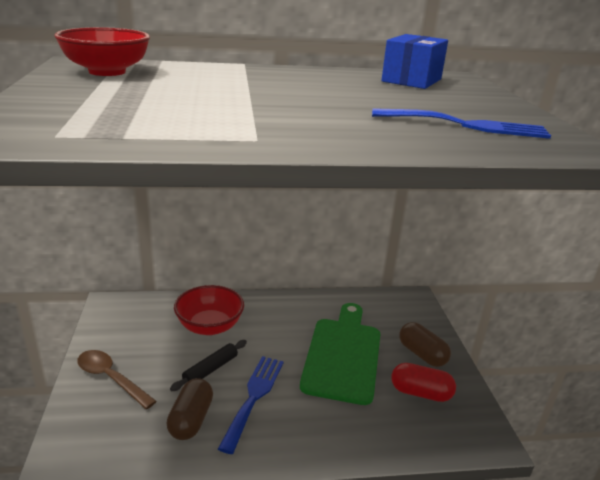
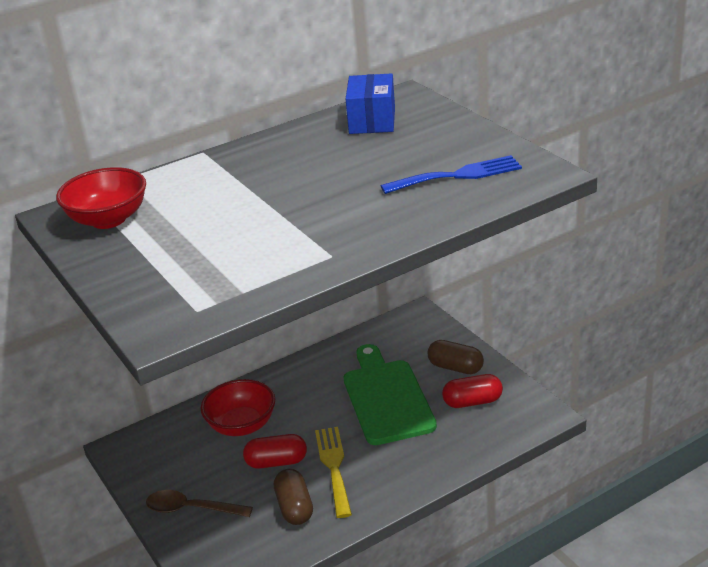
camera: 20 degrees left, 5 degrees up
black rolling pin [170,340,247,391] -> red capsule [243,434,307,469]
blue fork [218,356,284,454] -> yellow fork [315,427,352,518]

